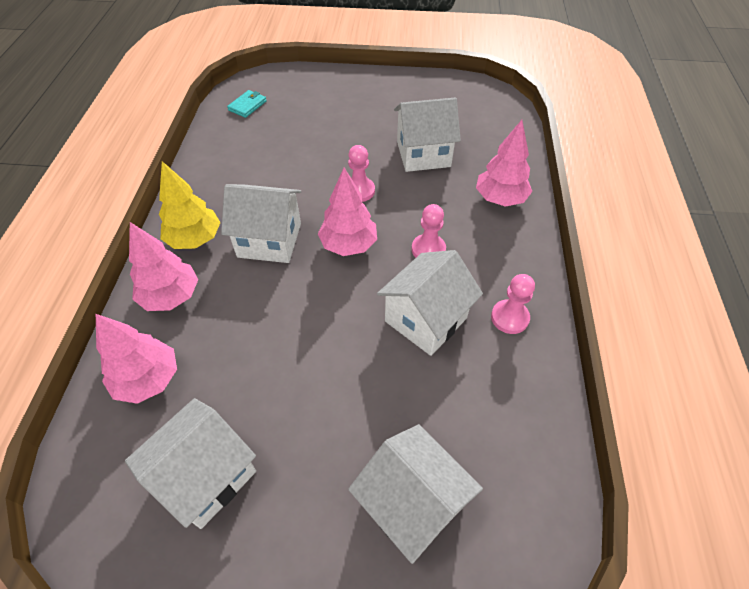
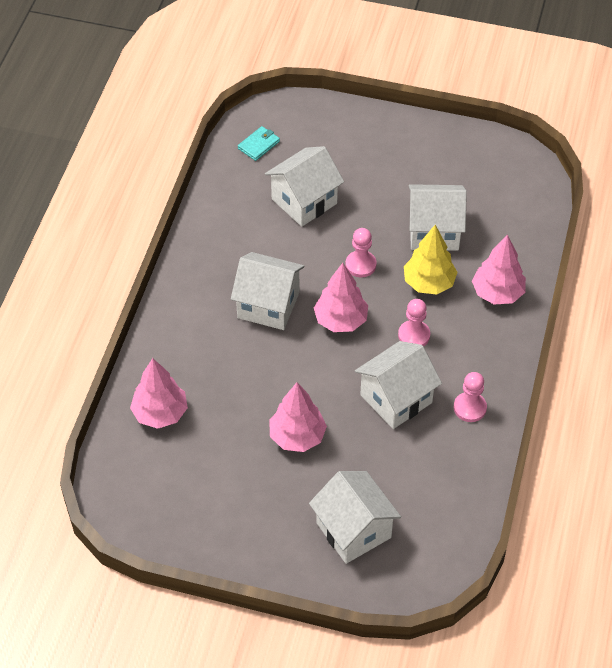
camera: 10 degrees right, 0 degrees up
white house [125,398,256,529] -> white house moved to [265,146,344,227]
pink tree [129,222,198,311] -> pink tree moved to [269,382,327,452]
yellow tree [159,161,221,249] -> yellow tree moved to [404,225,458,294]

